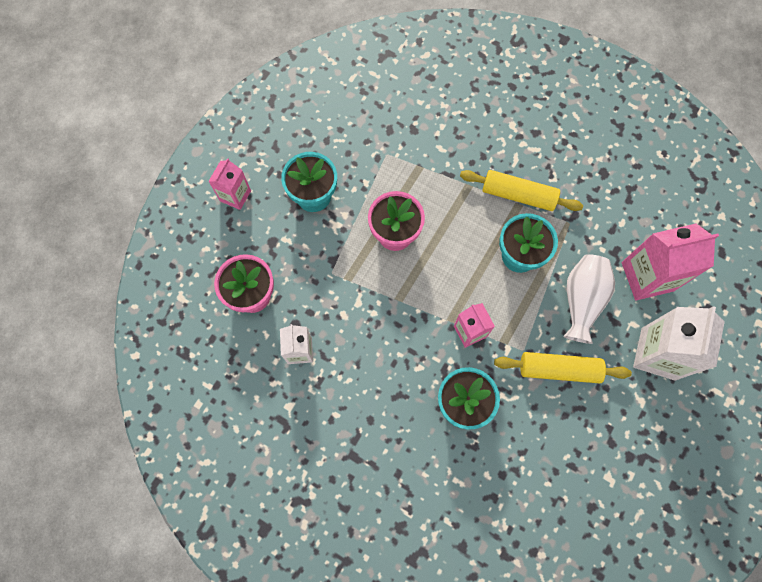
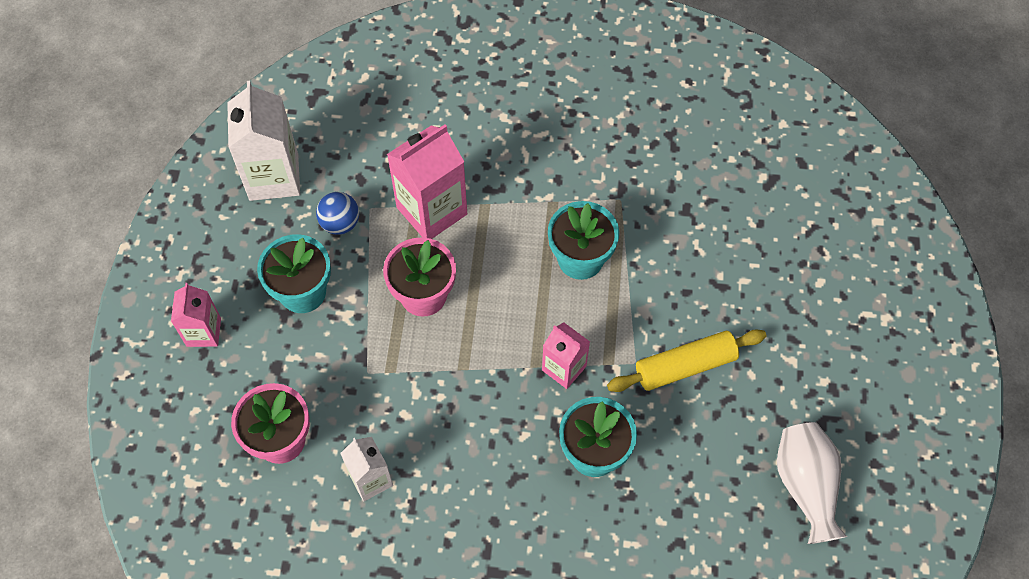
camera: 25 degrees left, 10 degrees down
yellow rolling pin [460,170,583,211] -> none
white vase [563,254,615,344] -> white vase moved to [777,422,847,544]
pink carton [622,224,719,300] -> pink carton moved to [387,124,467,239]
white carton [633,306,725,381] -> white carton moved to [227,81,300,201]
none -> blue ball [316,192,359,235]

